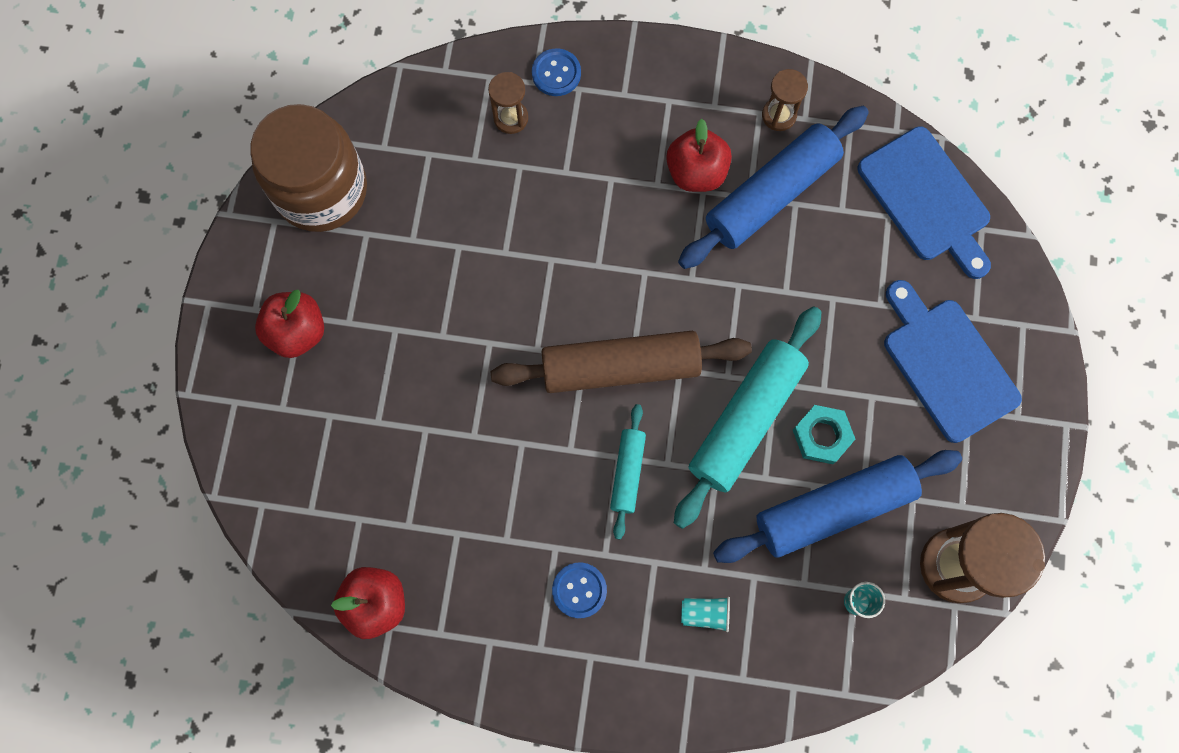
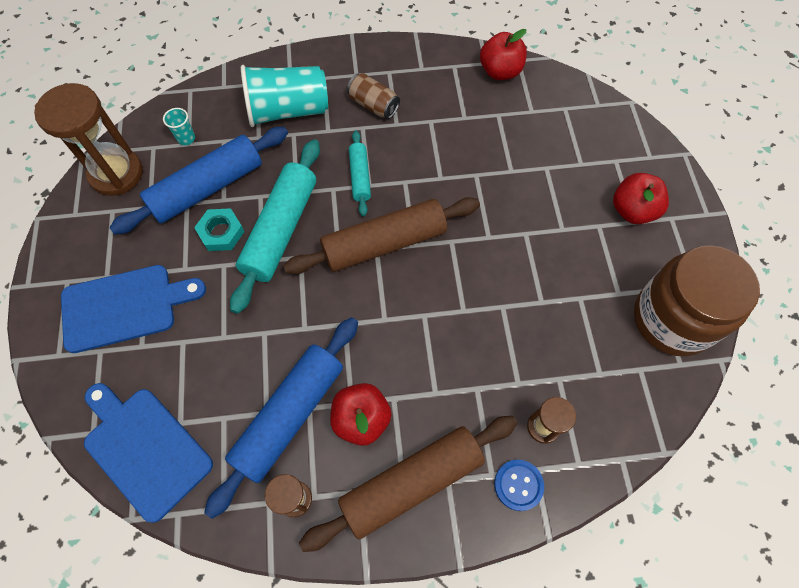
camera: 165 degrees right, 10 degrees down
blue button [552,562,607,618] -> brown can [347,73,400,119]
turquoise cup [681,597,730,632] -> turquoise cup [241,65,328,127], size x2.43
blue cutting board [884,280,1022,443] -> blue cutting board turned 60 degrees counterclockwise [61,265,206,353]
none -> brown rolling pin [299,416,517,552]

